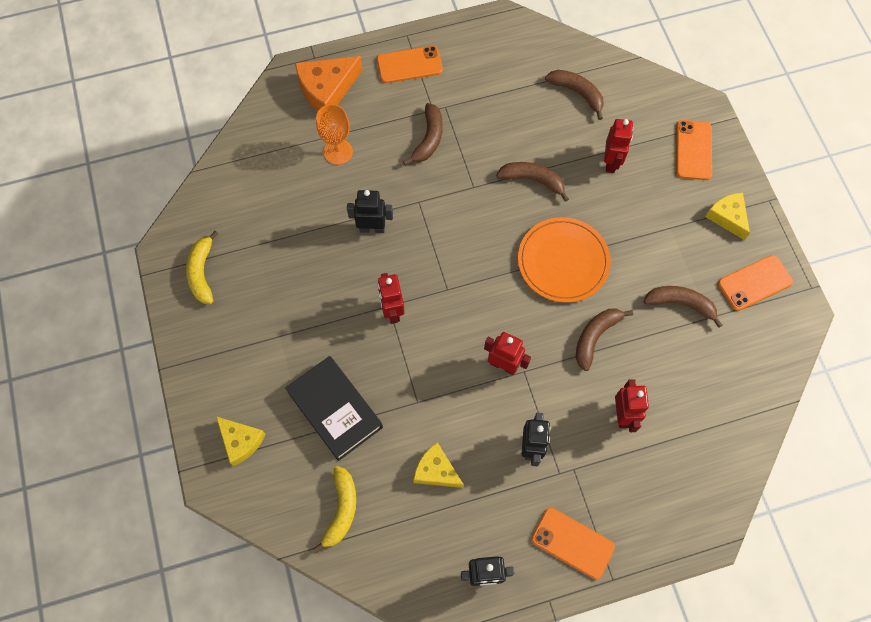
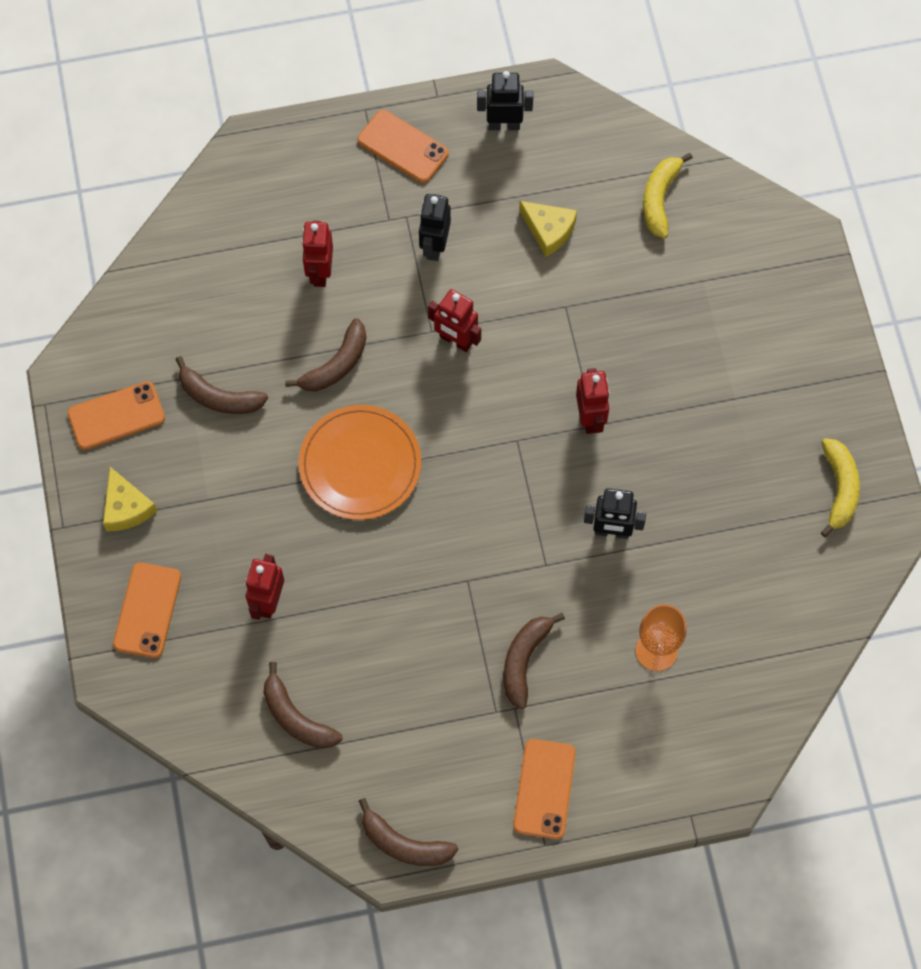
camera: 175 degrees left, 0 degrees up
yellow cheese [216,416,266,466] -> none
black book [285,356,383,461] -> none
orange cheese [295,56,363,111] -> none
orange phone [377,46,443,83] -> orange phone turned 75 degrees counterclockwise [513,739,576,839]
brown banana [496,162,569,202] -> brown banana moved to [359,798,459,866]

